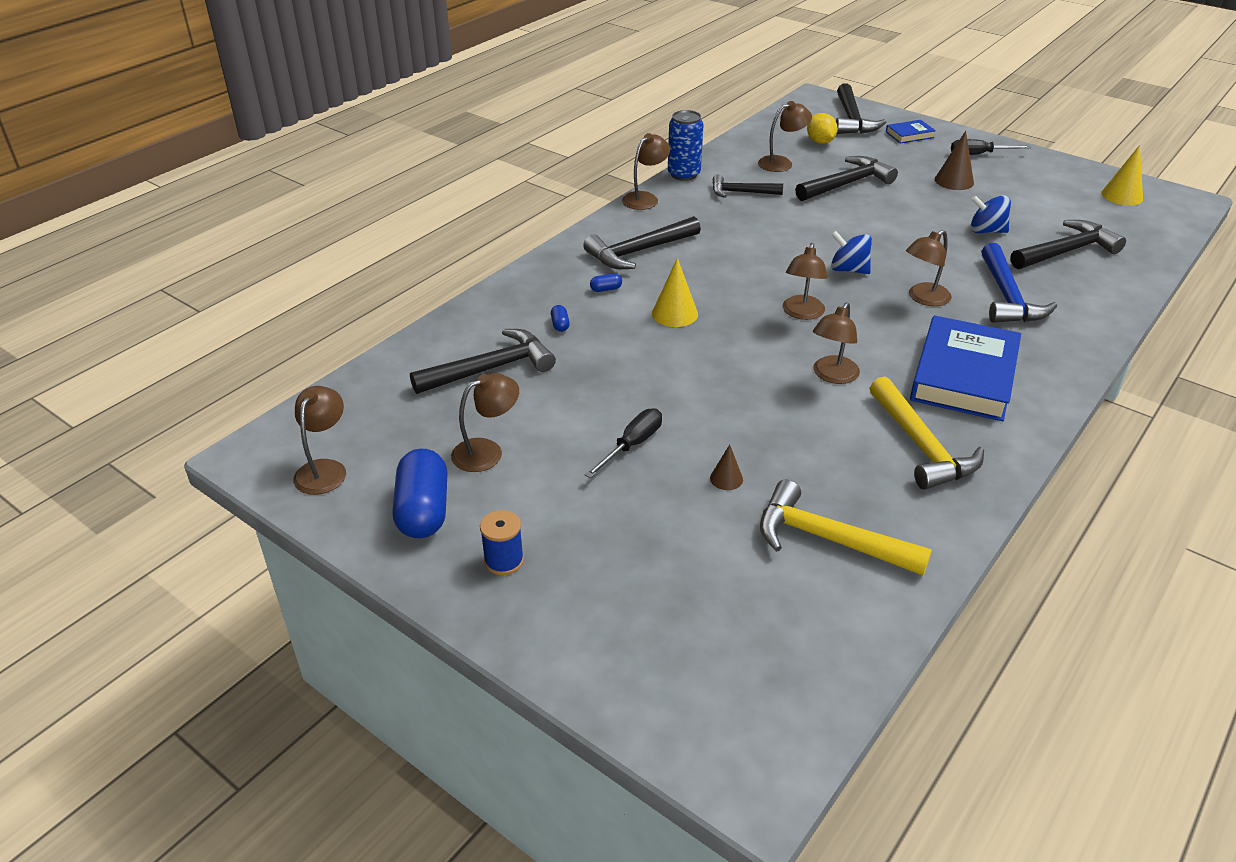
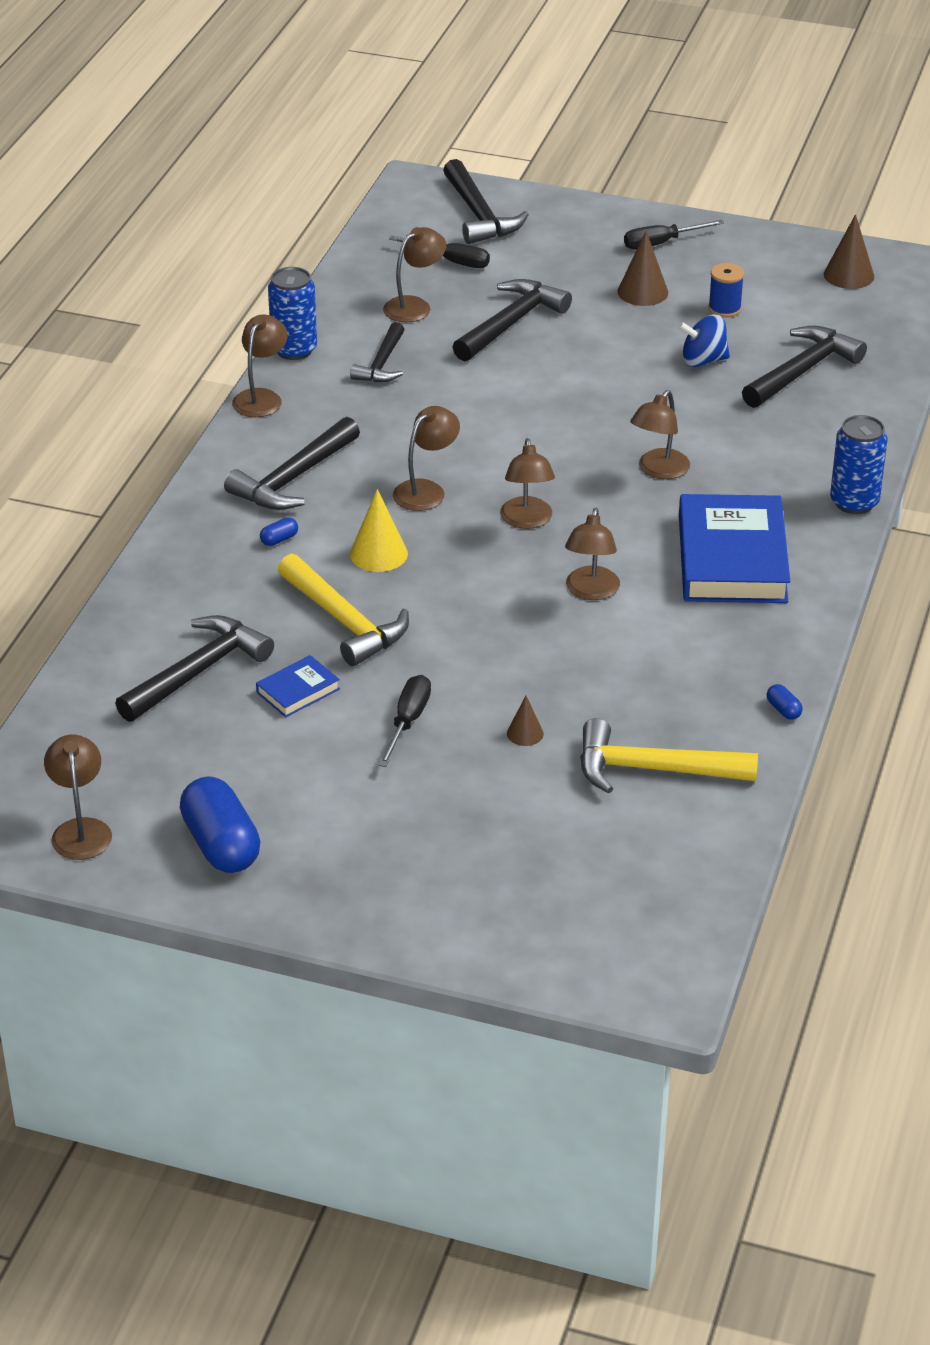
camera: 20 degrees left, 0 degrees up
brown lamp [451,373,519,472] -> brown lamp moved to [393,406,460,511]
blue spool [480,510,524,575] -> blue spool moved to [708,263,744,318]
blue capsule [551,305,570,332] -> blue capsule moved to [767,684,803,720]
black hammer [713,174,783,198] -> black hammer turned 60 degrees counterclockwise [350,322,405,382]
yellow lemon [807,113,838,144] -> black screwdriver [389,236,490,268]
blue spinning top [831,231,872,274] -> none
yellow hammer [870,377,984,490] -> yellow hammer moved to [278,554,409,666]
blue book [886,120,936,144] -> blue book moved to [256,655,340,717]
blue hammer [981,243,1057,323] -> none
yellow cone [1101,145,1143,206] -> brown cone [824,214,874,289]
none -> blue can [830,415,887,514]

